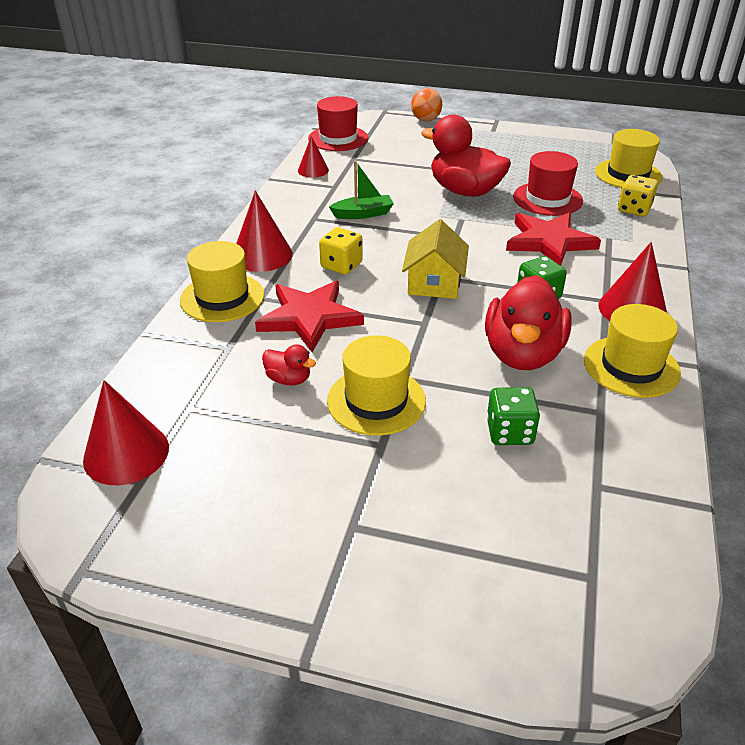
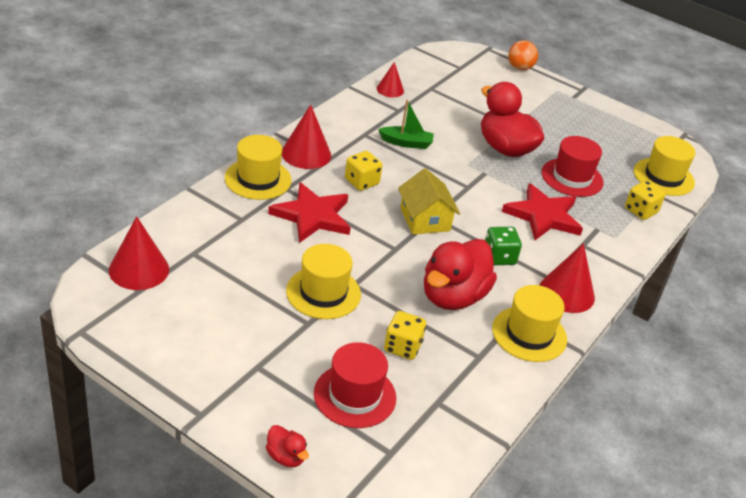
camera: 15 degrees right, 0 degrees up
red duck [262,344,316,386] -> red duck moved to [266,425,309,467]
red hat [308,96,368,151] -> red hat moved to [314,342,396,428]
yellow house [402,219,469,299] -> yellow house turned 45 degrees counterclockwise [398,168,460,235]
green dice [487,387,540,445] -> yellow dice [384,311,426,360]

